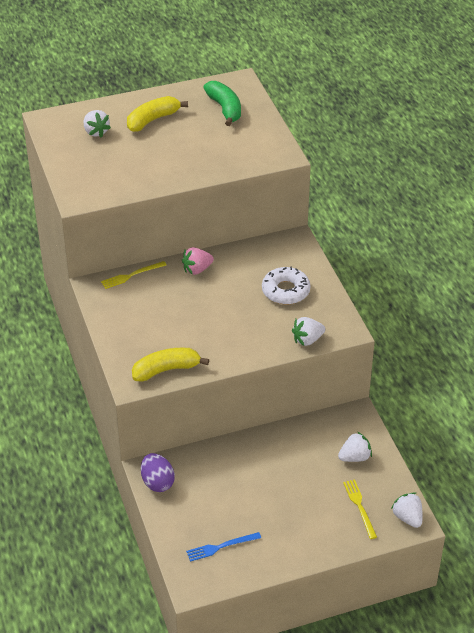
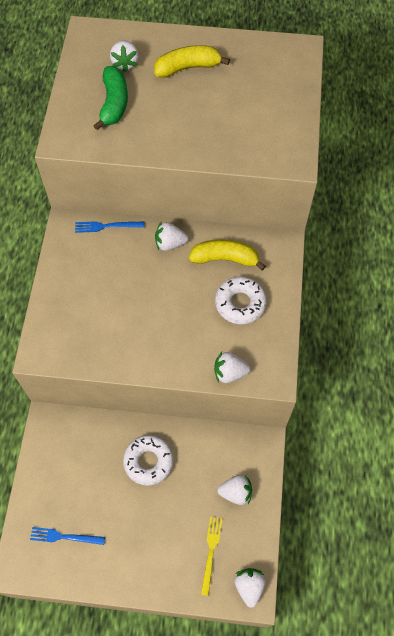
camera: 25 degrees right, 20 degrees up
yellow fork [101,261,167,289] -> blue fork [75,221,144,233]
yellow banana [132,348,209,382] -> yellow banana moved to [189,240,266,271]
purple egg [141,453,175,492] -> none
pink strawberry [182,247,214,275] -> white strawberry [155,221,188,251]
green banana [203,81,241,126] -> green banana moved to [94,66,128,130]
none -> white donut [123,435,173,486]

